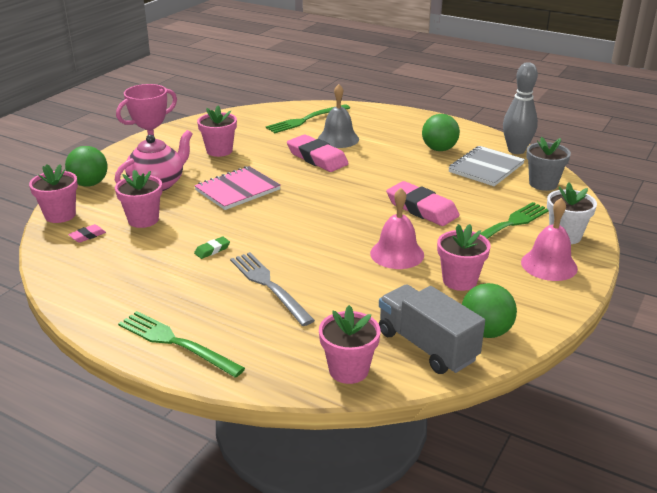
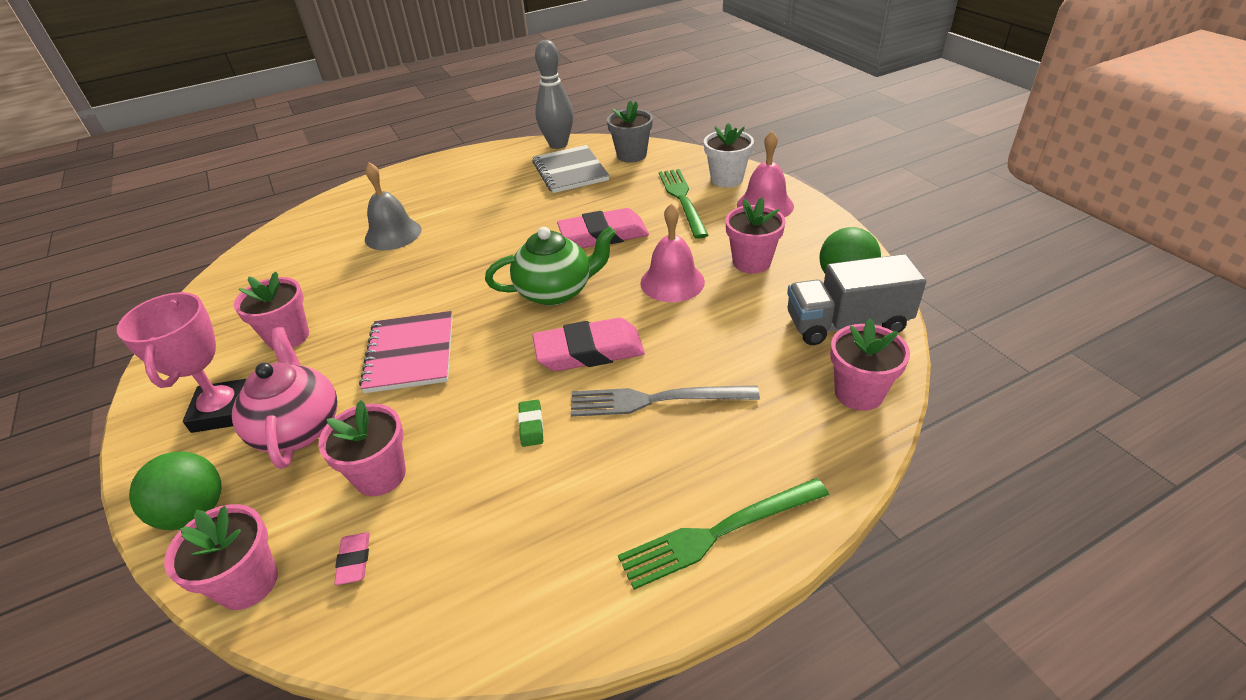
camera: 55 degrees left, 10 degrees up
green fork [266,104,350,133] -> none
pink eraser [287,134,349,172] -> pink eraser moved to [532,318,645,371]
green ball [422,114,460,151] -> none
none -> green teapot [485,227,616,306]

